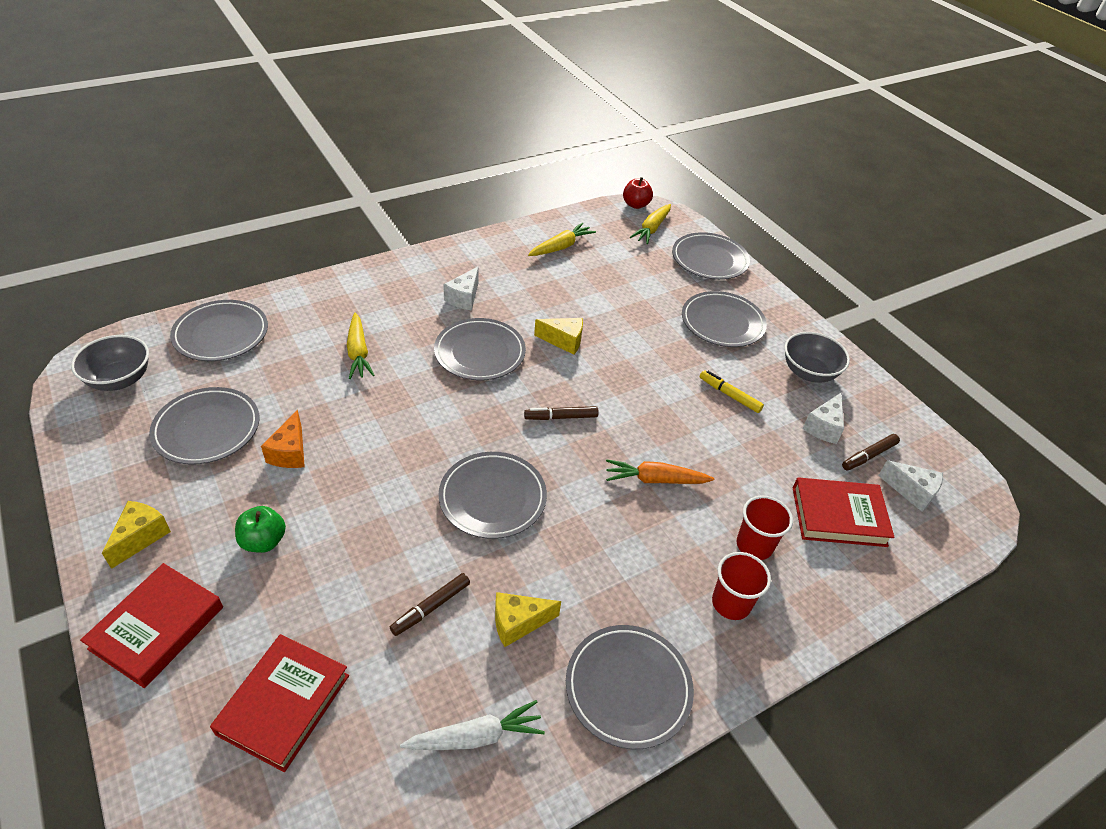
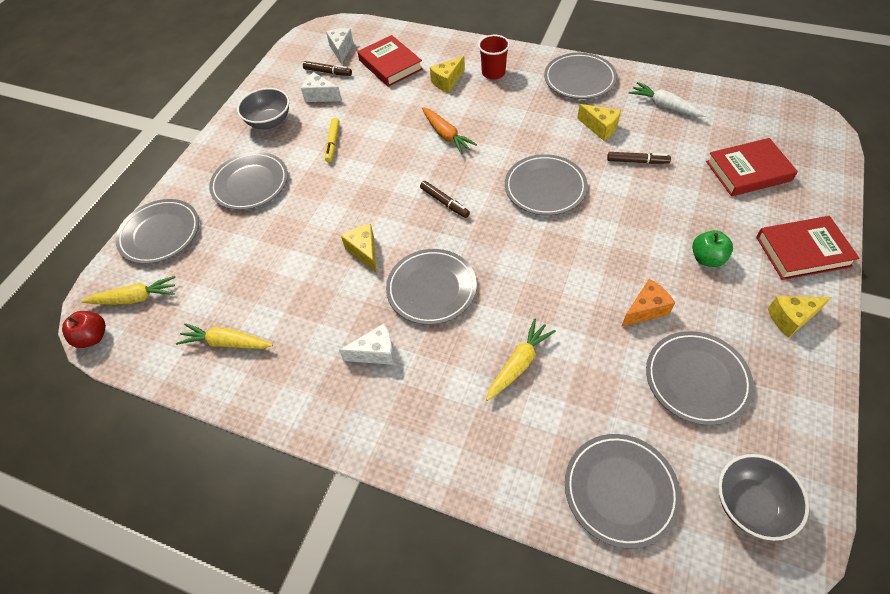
camera: 120 degrees left, 10 degrees up
red cup [737,496,793,560] -> yellow cheese [430,56,465,93]
white cheese [802,393,844,444] -> white cheese turned 150 degrees counterclockwise [301,72,342,102]

